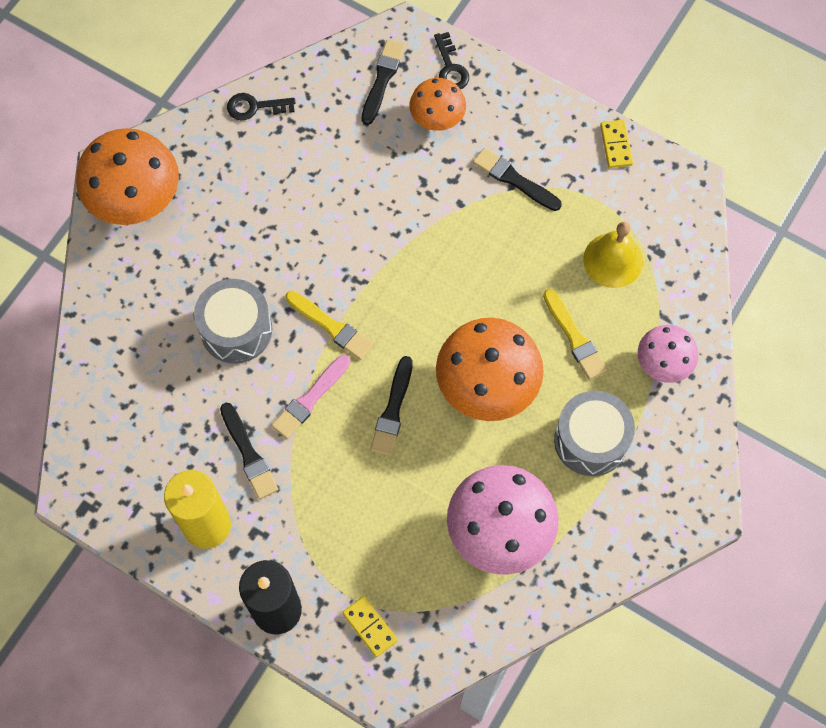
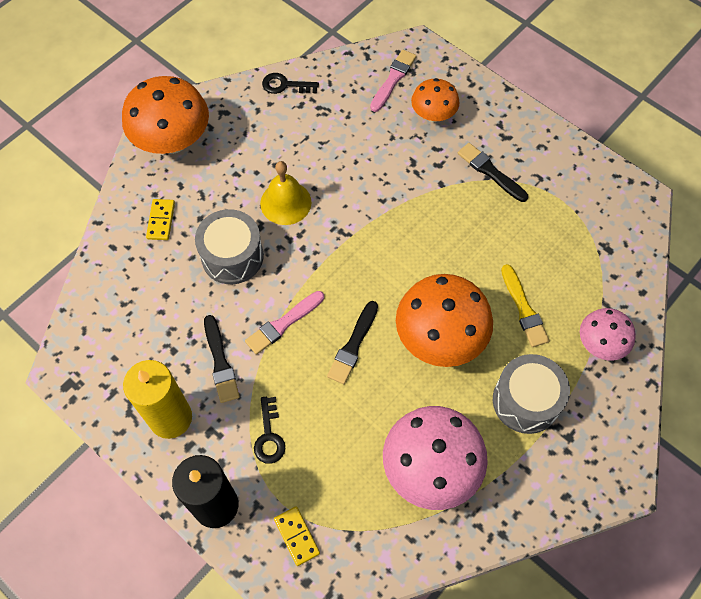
camera: 10 degrees right, 5 degrees down
yellow brush [286,291,373,360] -> none
black brush [361,40,405,125] -> pink brush [370,50,417,112]
black key [434,32,469,89] -> black key moved to [254,397,285,464]
yellow bell [583,222,643,288] -> yellow bell moved to [260,161,312,225]
yellow domino [600,120,633,168] -> yellow domino moved to [146,199,175,240]

